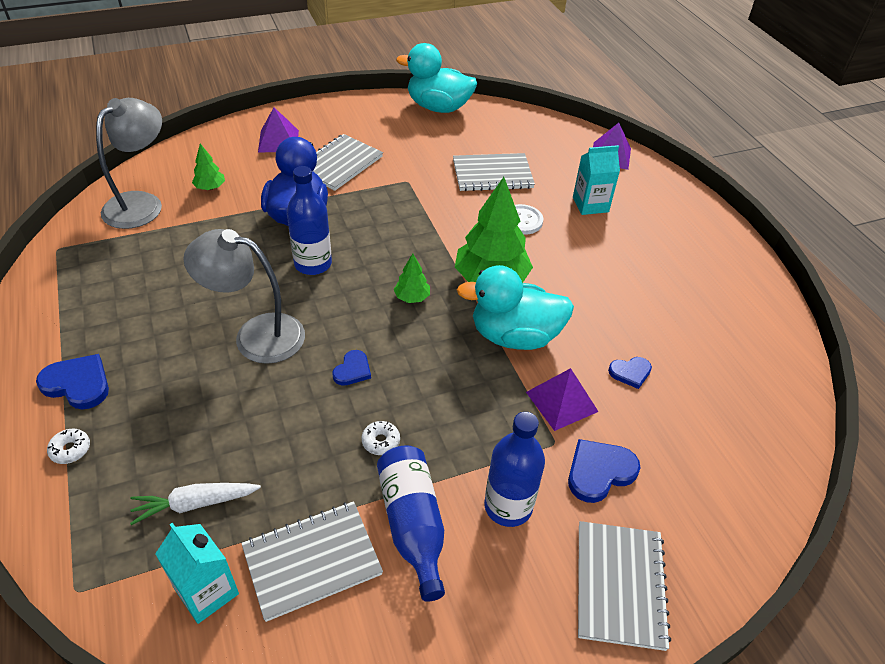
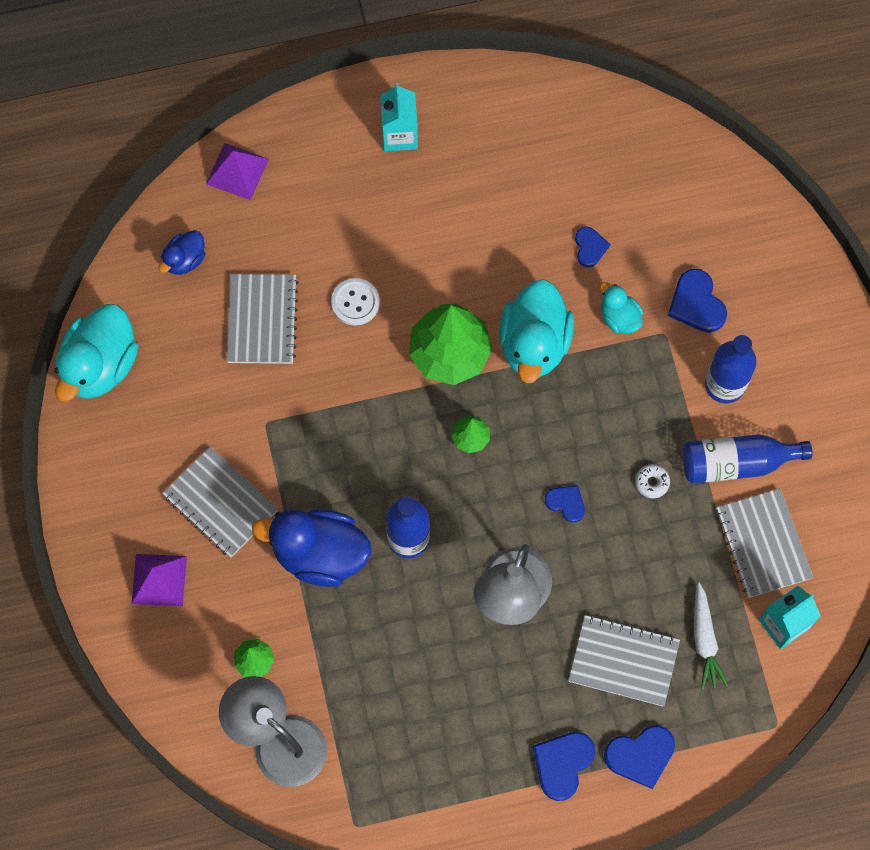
camera: 80 degrees left, 25 degrees up
white donut [47,429,90,464] -> blue heart [604,725,675,789]
purple pyramid [526,368,599,431] -> turquoise duck [600,282,643,334]
turquoise carton [573,145,620,215] -> turquoise carton moved to [380,83,418,151]
grey notebook [578,521,671,651] -> grey notebook moved to [568,615,680,706]
none -> blue duck [159,230,205,275]

